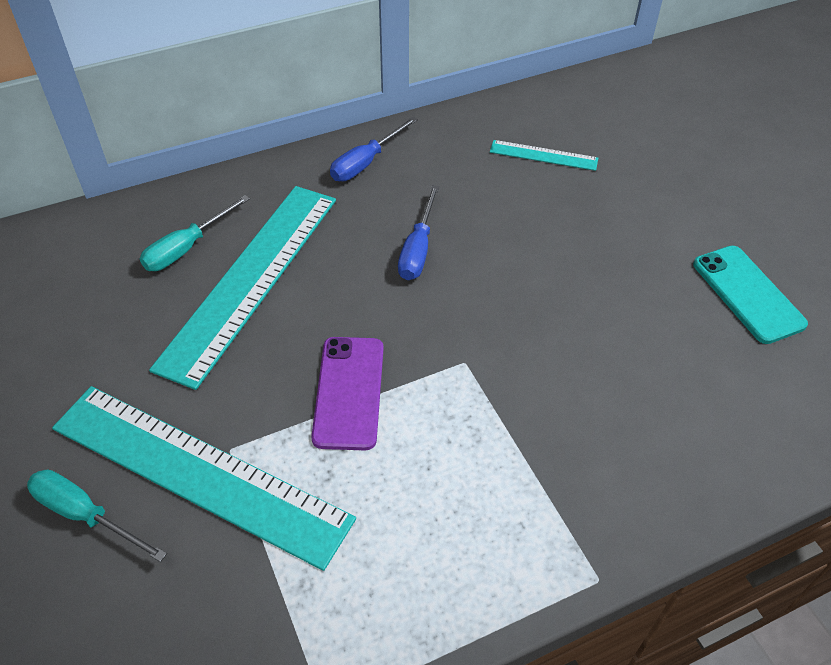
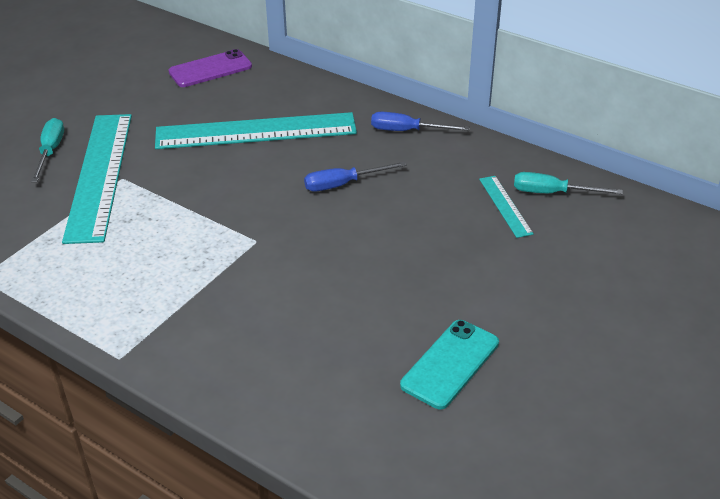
camera: 60 degrees right, 10 degrees down
turquoise screwdriver [140,195,250,271] -> turquoise screwdriver moved to [514,172,623,194]
purple phone [311,337,384,450] -> purple phone moved to [168,49,252,87]

